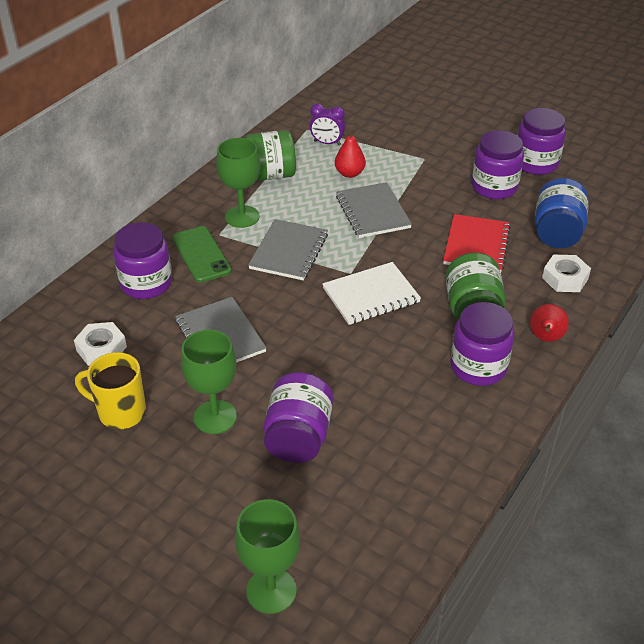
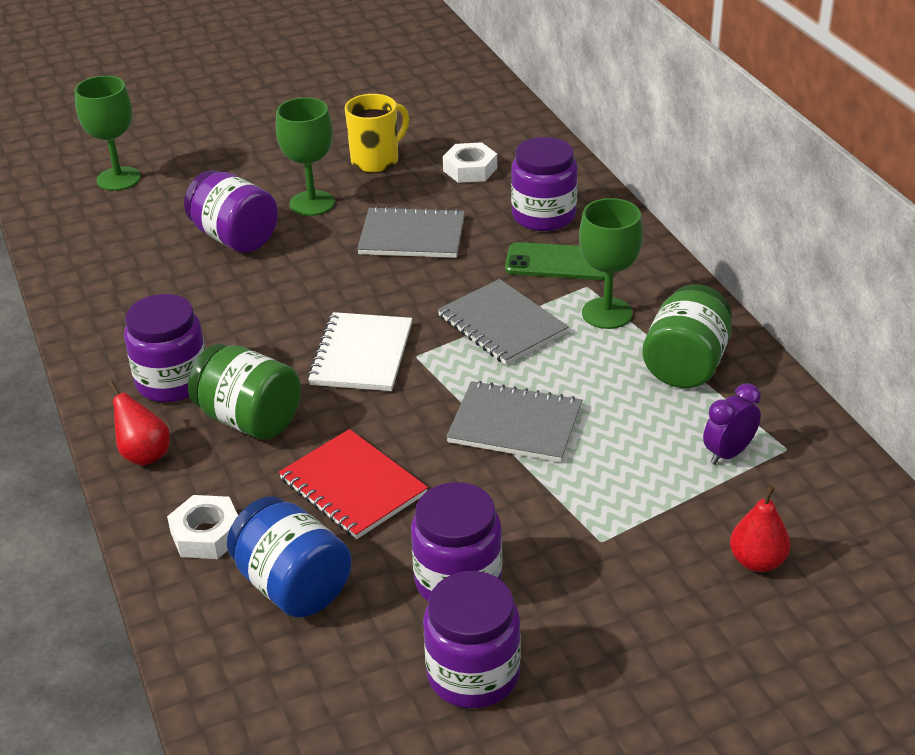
camera: 125 degrees right, 5 degrees down
red pear [335,128,366,178] -> red pear moved to [730,485,790,572]

